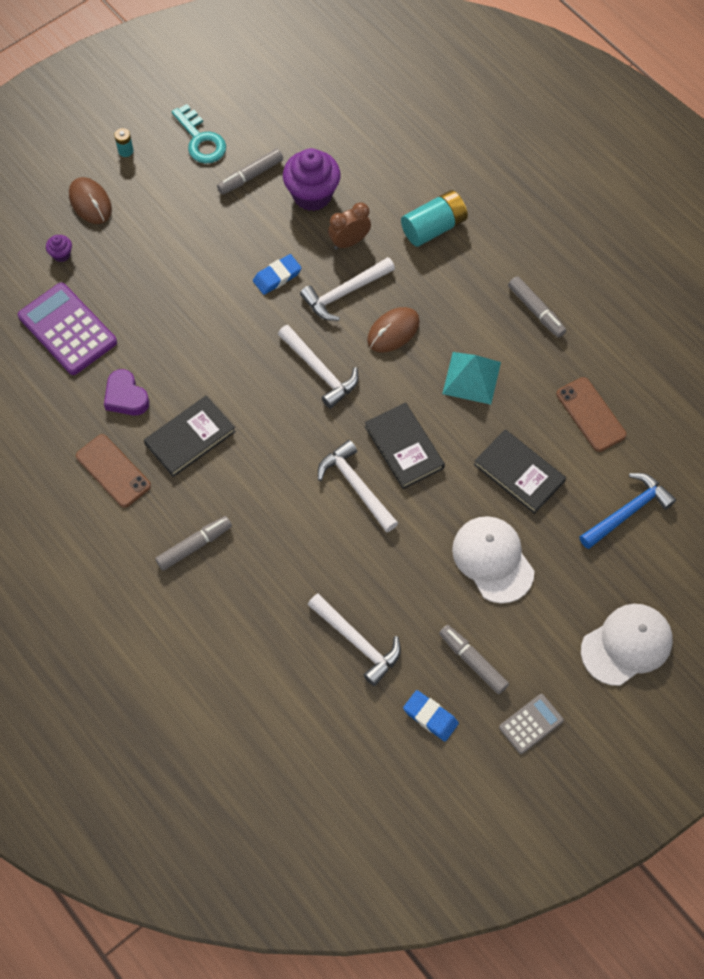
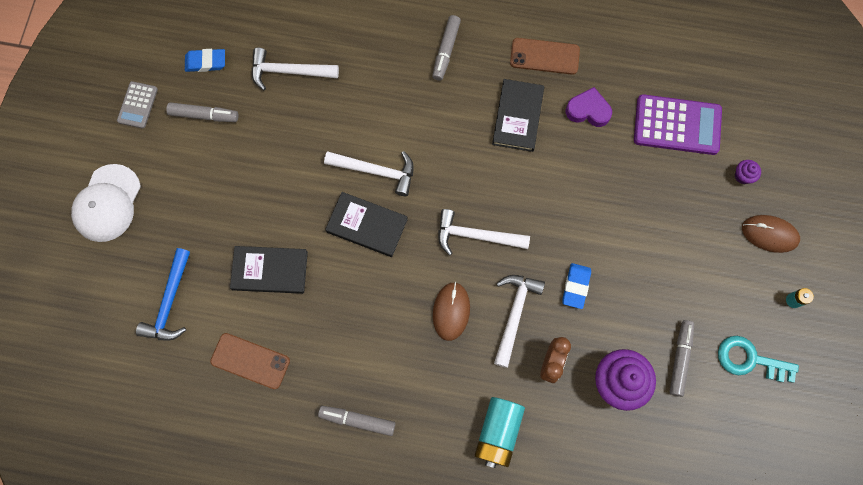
camera: 140 degrees right, 10 degrees up
turquoise pyramid [442,352,501,405] -> none
white cap [452,516,534,603] -> none

